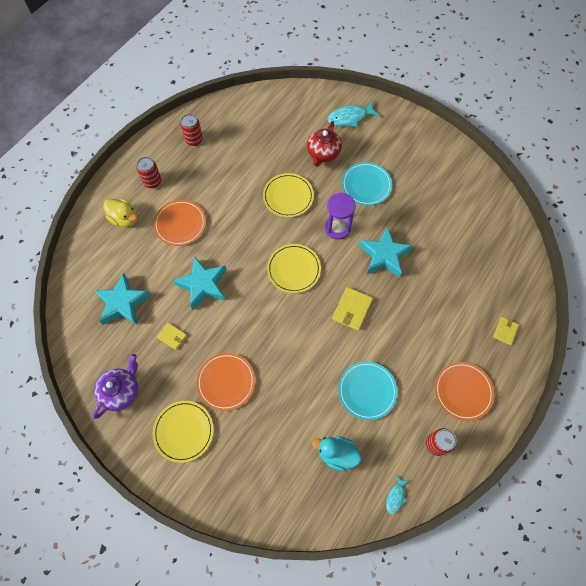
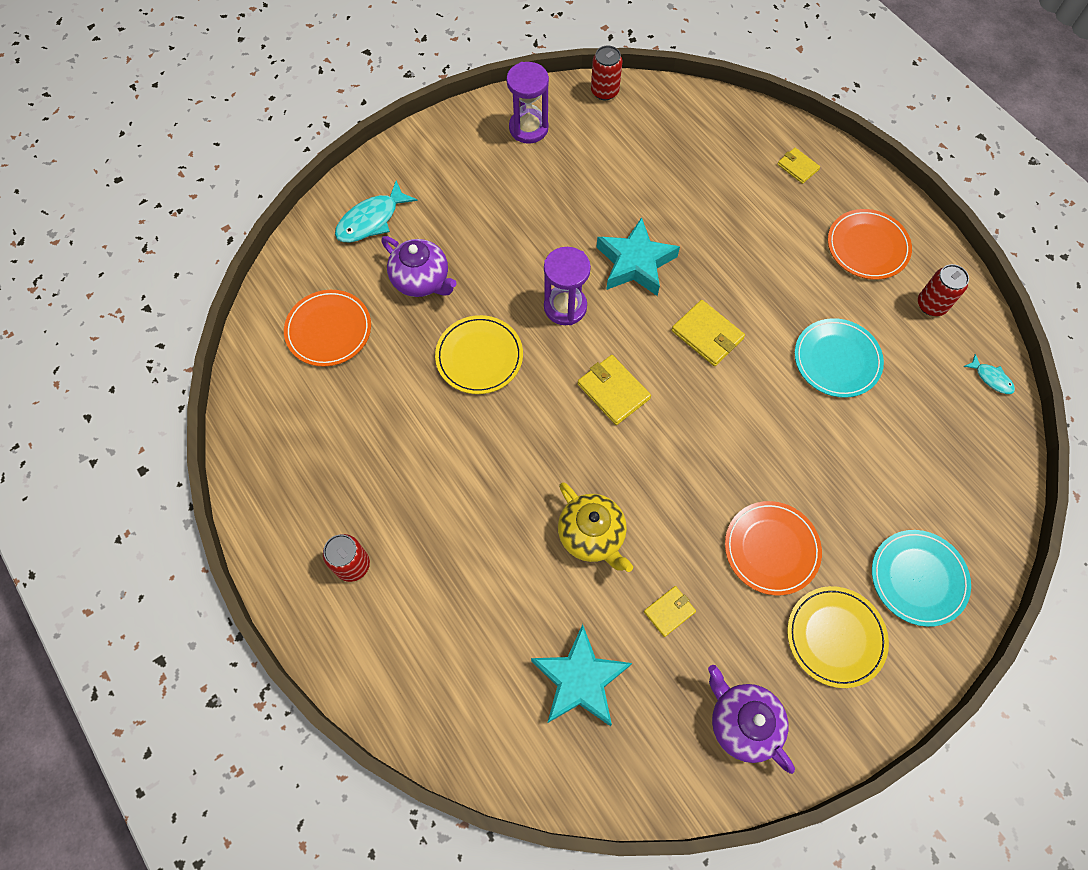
camera: 70 degrees left, 0 degrees up
yellow duck [103,199,137,227] -> none
orange plate [153,200,206,246] -> orange plate moved to [284,290,371,367]
turquoise star [173,257,227,310] -> yellow teapot [558,482,633,572]
red can [180,114,203,146] -> red can moved to [591,46,622,100]
yellow plate [267,244,321,293] -> yellow wallet [577,355,651,425]
red teapot [307,121,342,167] -> purple teapot [381,236,457,297]
turquoise duck [312,436,361,472] -> none
turquoise fish [327,101,380,127] -> turquoise fish turned 45 degrees clockwise [335,180,417,242]
turquoise plate [342,162,392,206] -> turquoise plate moved to [872,530,971,627]
none -> purple hourglass [506,62,549,144]

